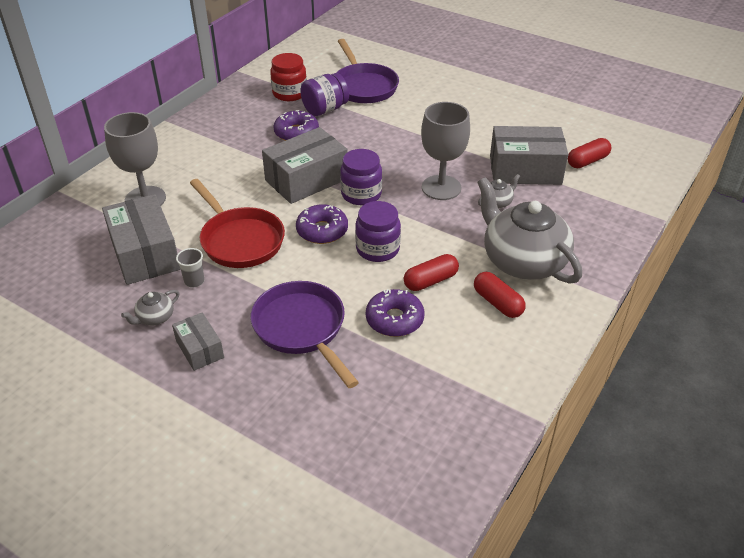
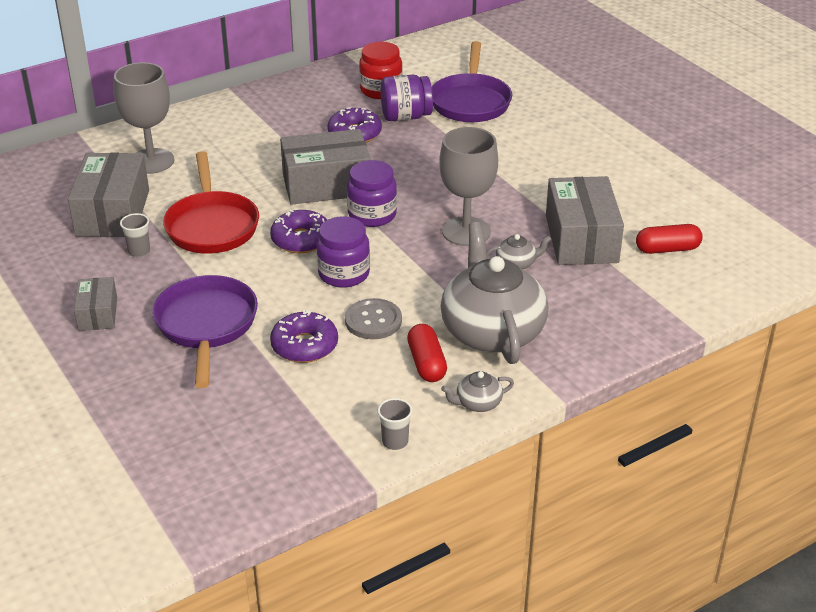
camera: 25 degrees right, 5 degrees down
grey teapot [121,290,179,325] -> grey teapot moved to [441,371,514,412]
red capsule [404,254,459,291] -> grey button [345,298,402,339]
grey box [490,126,568,185] -> grey box turned 60 degrees clockwise [546,176,624,265]
none -> grey cup [378,398,412,450]

